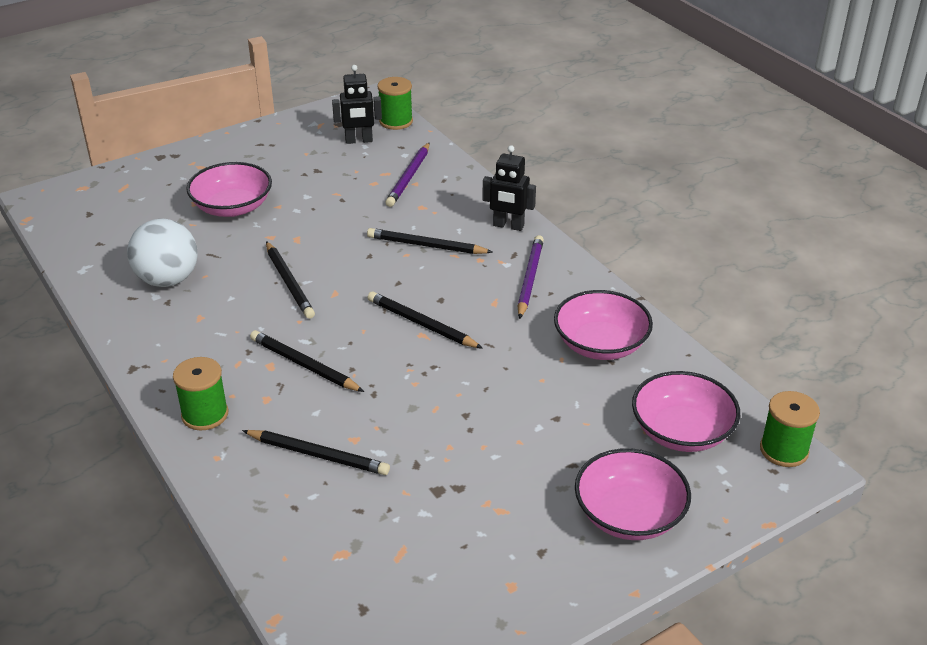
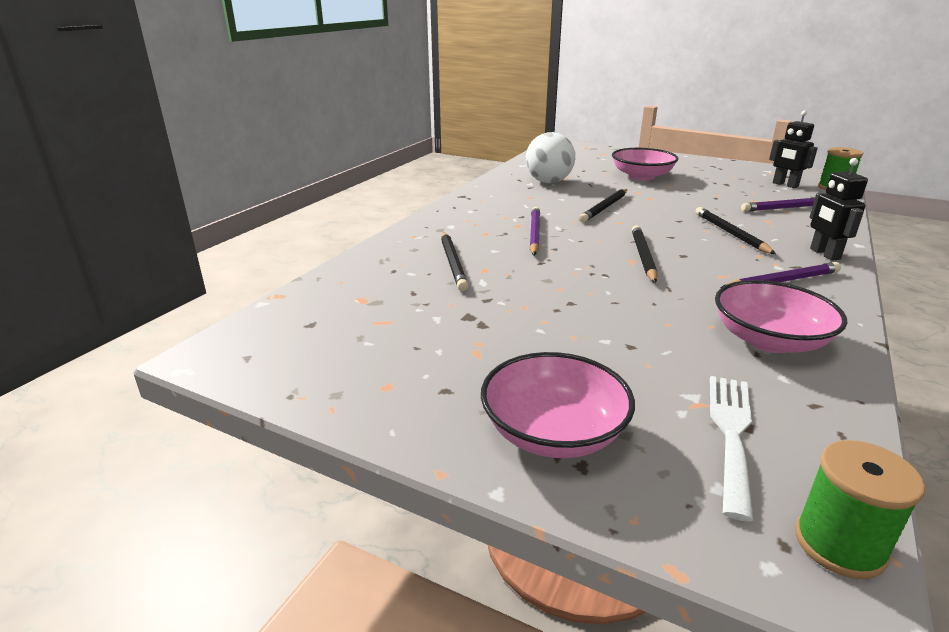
camera: 60 degrees right, 10 degrees down
green spool [173,357,228,430] -> none
black pencil [250,330,364,392] -> purple pencil [529,207,540,255]
pink bowl [632,371,740,452] -> white fork [710,376,753,521]

